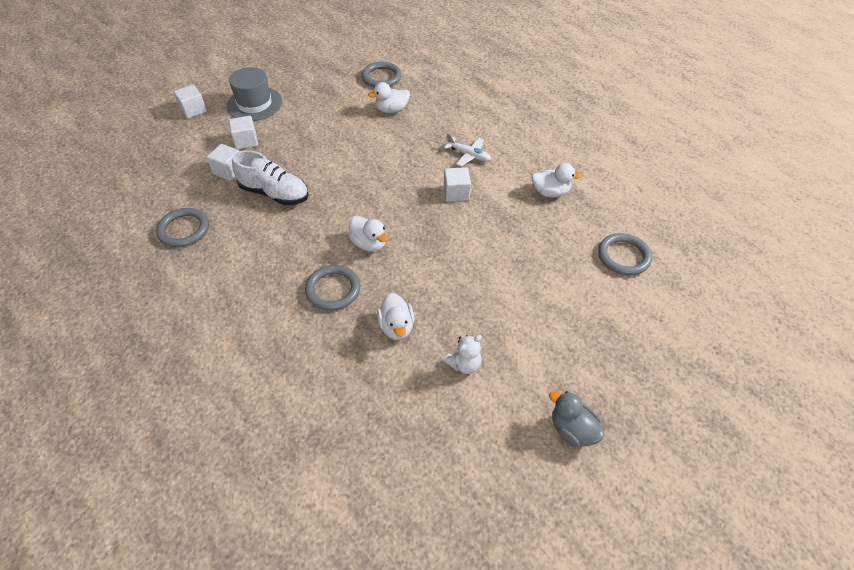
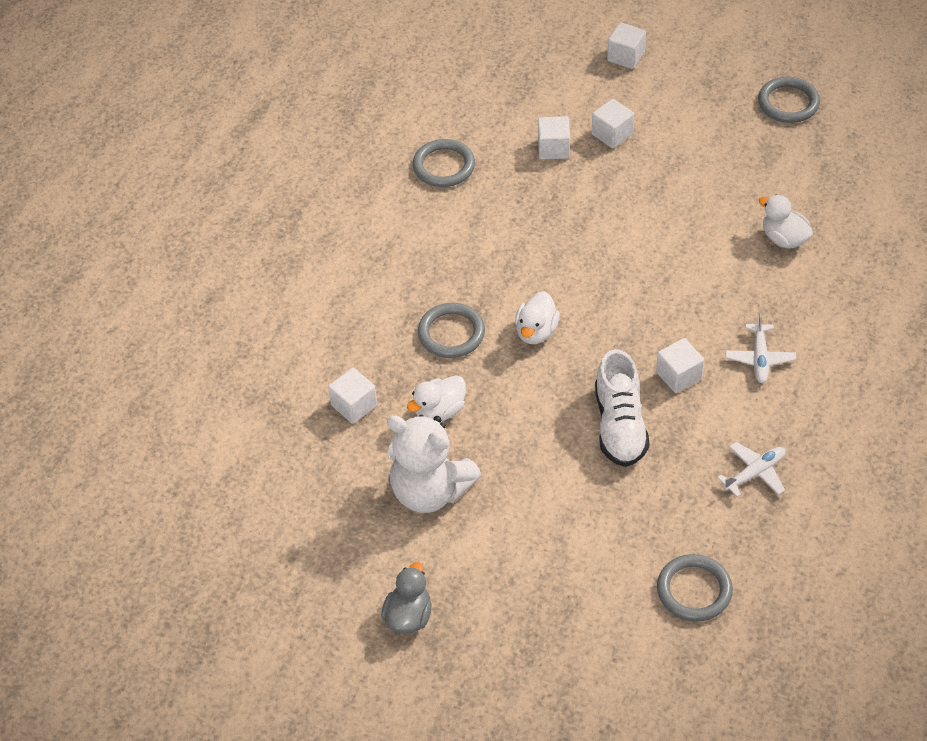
camera: 65 degrees right, 0 degrees up
grey hat [227,67,283,121] -> none
white shoe [232,150,309,205] -> white shoe moved to [595,349,649,467]
grey ring [361,62,402,87] -> grey ring moved to [758,77,820,123]
white teddy bear [444,335,482,374] -> white teddy bear [387,415,482,513], size x2.08
white duck [532,163,582,197] -> white plane [717,442,786,497]
none -> white cube [328,368,377,424]

